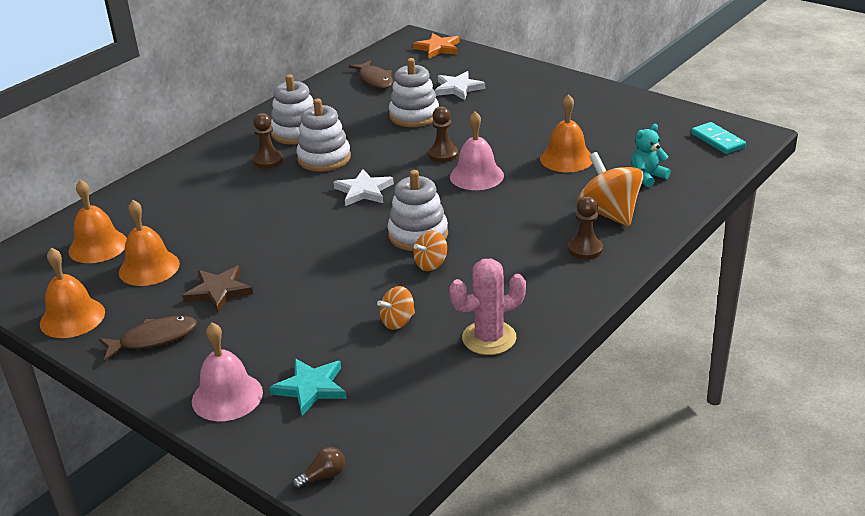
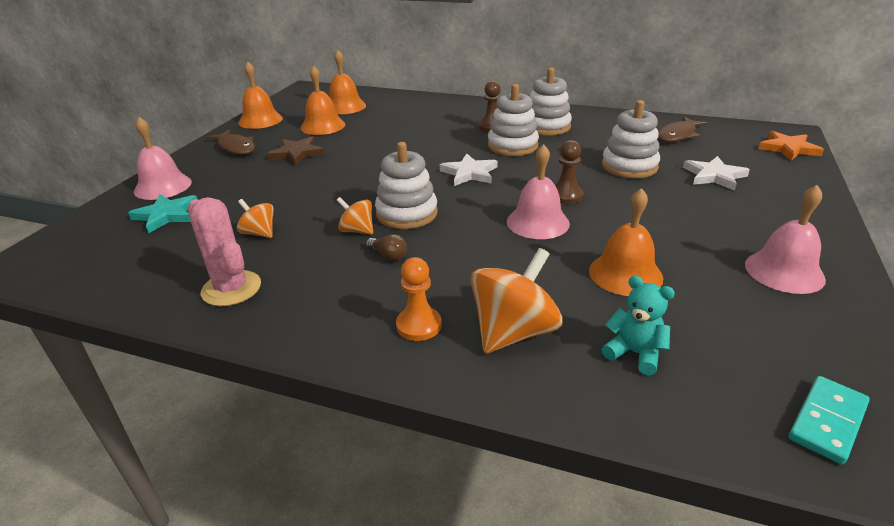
camera: 70 degrees right, 0 degrees up
brown light bulb [292,447,345,490] -> brown light bulb moved to [366,234,407,261]
brown pawn [568,196,603,260] -> orange pawn [396,257,442,341]
none -> pink bell [745,185,826,294]

